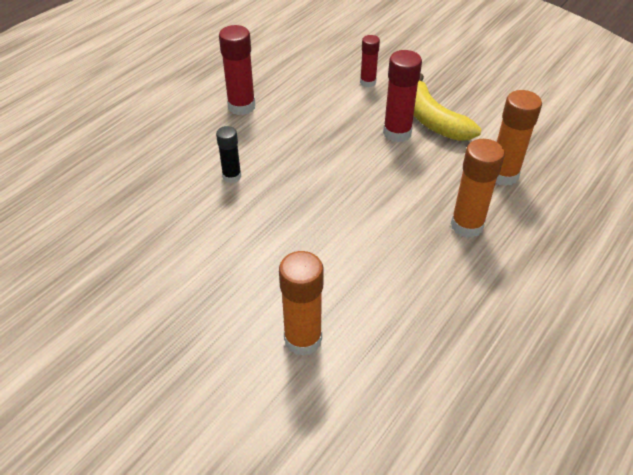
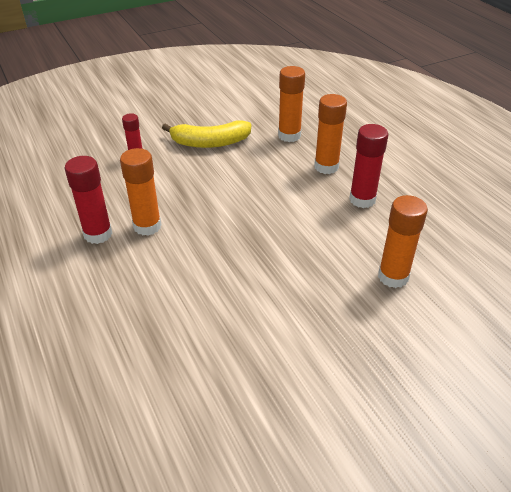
camera: 65 degrees left, 5 degrees down
black glue stick [216,126,241,183] -> none
red glue stick [383,50,422,142] -> red glue stick moved to [349,124,388,208]
none -> orange glue stick [120,148,161,236]

